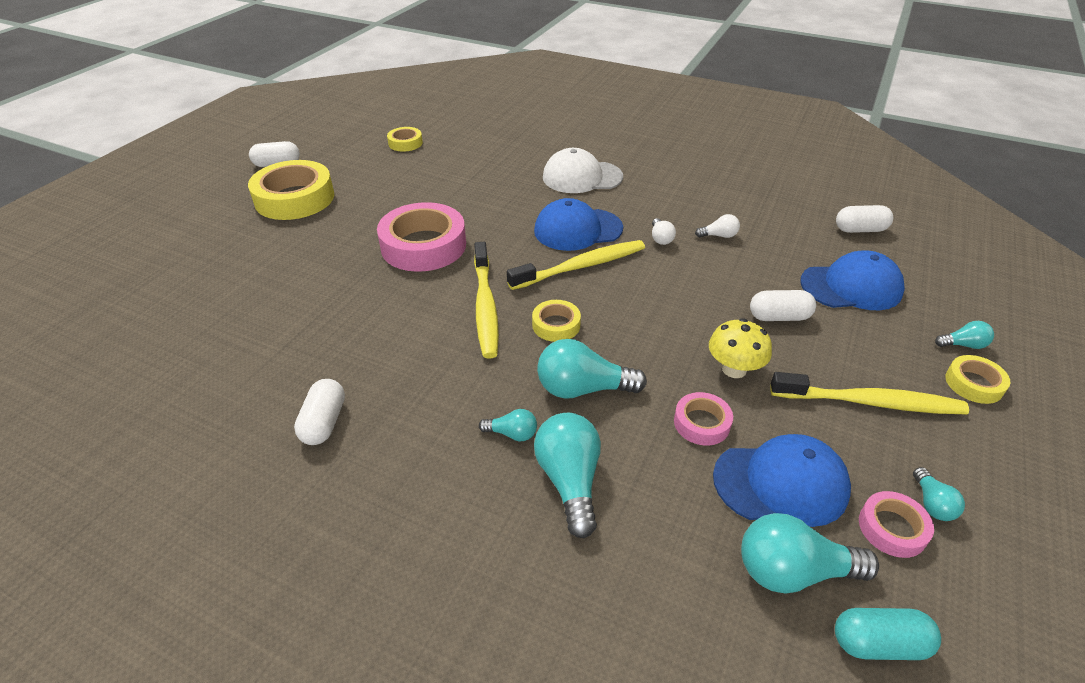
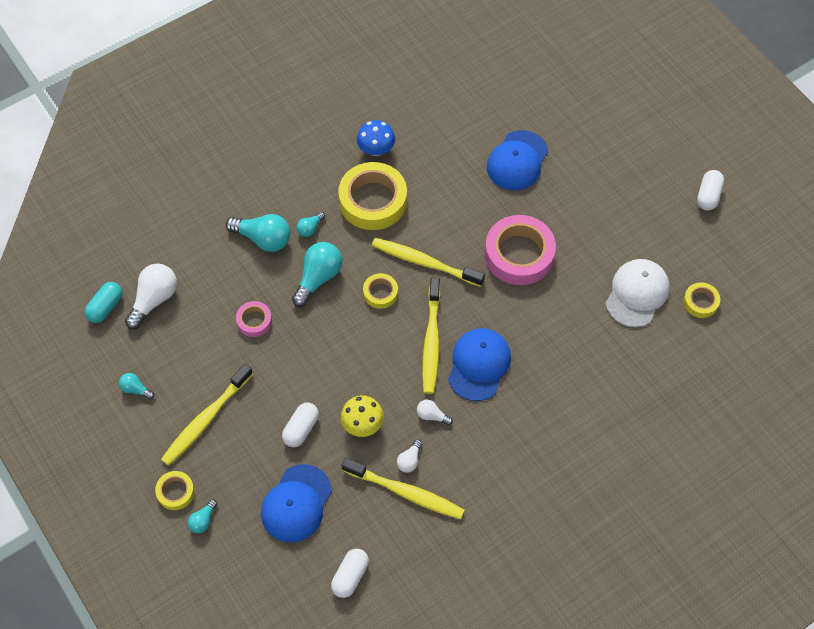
camera: 120 degrees right, 20 degrees up
yellow tape [248,160,334,220] -> yellow tape moved to [338,162,407,230]
white capsule [294,379,345,445] -> blue mushroom [357,120,395,156]
white cap [543,148,623,193] -> white cap moved to [605,259,669,328]
yellow mushroom [709,318,772,378] -> yellow mushroom moved to [341,395,384,437]
blue cap [713,434,851,527] -> blue cap moved to [487,130,548,191]
turquoise light bulb [741,513,879,594] -> white light bulb [125,263,177,330]
pink tape [859,491,934,558] -> none
none -> yellow toothbrush [342,458,465,519]

